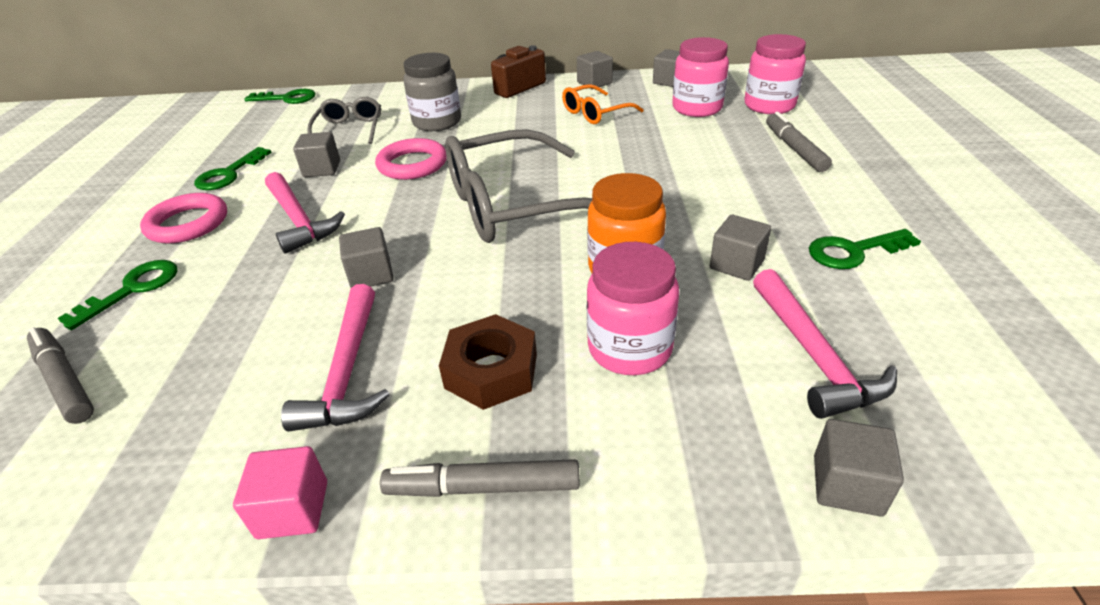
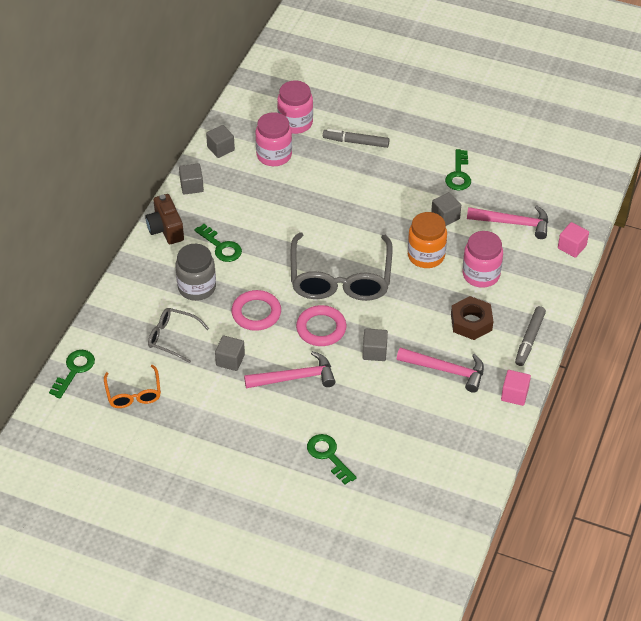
camera: 70 degrees left, 10 degrees up
grey marker [27,327,94,424] -> none
pink ring [140,193,227,243] -> pink ring moved to [296,305,346,346]
green key [194,147,272,190] -> green key moved to [194,224,242,262]
orange glasses [562,84,644,124] -> orange glasses moved to [104,365,161,408]
grey cube [814,419,904,517] -> pink cube [558,222,589,258]

